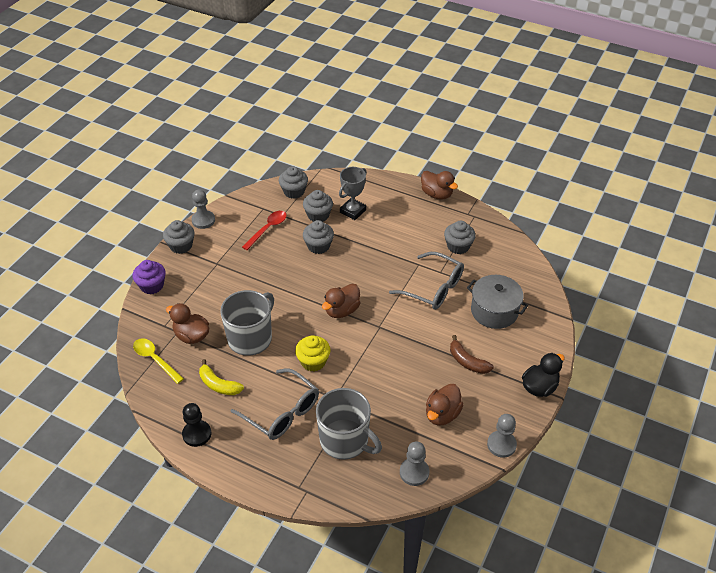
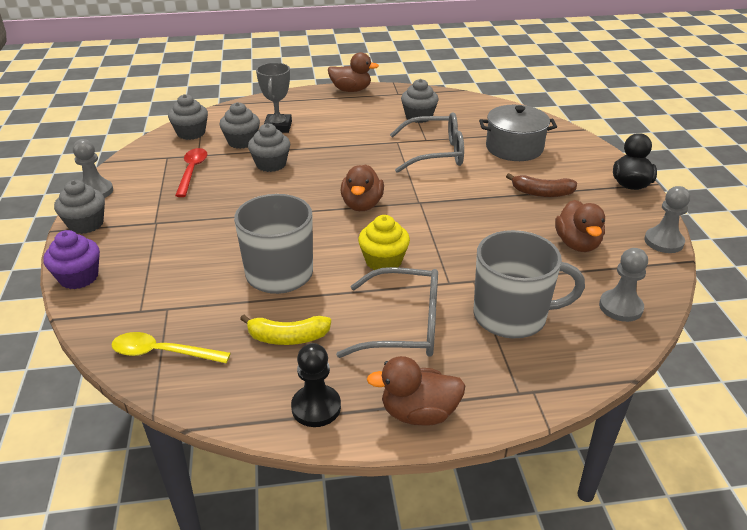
camera: 35 degrees left, 10 degrees down
brown duck [166,303,209,344] -> brown duck moved to [366,356,466,426]

